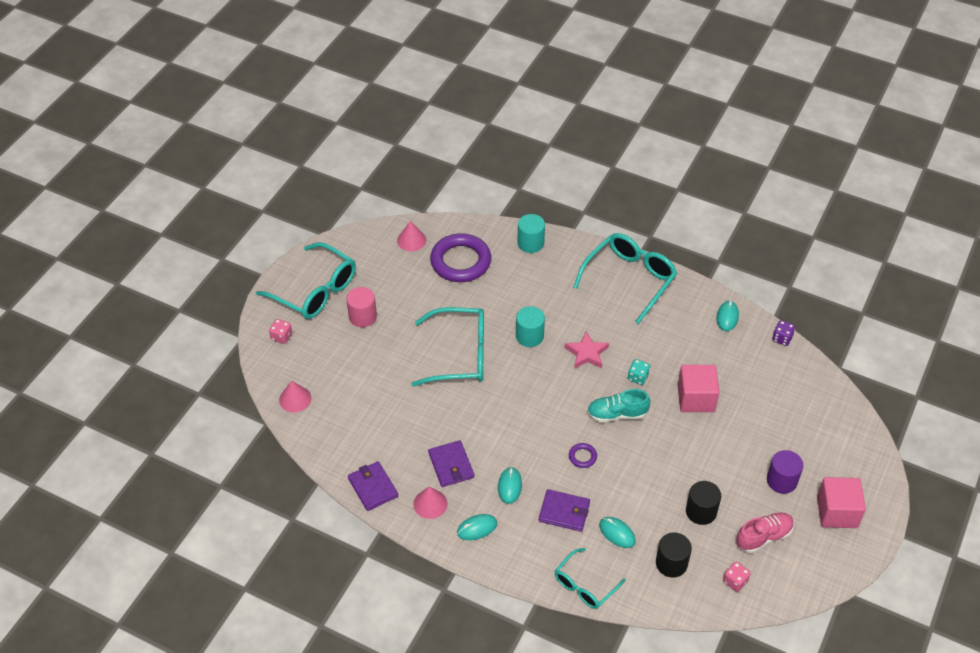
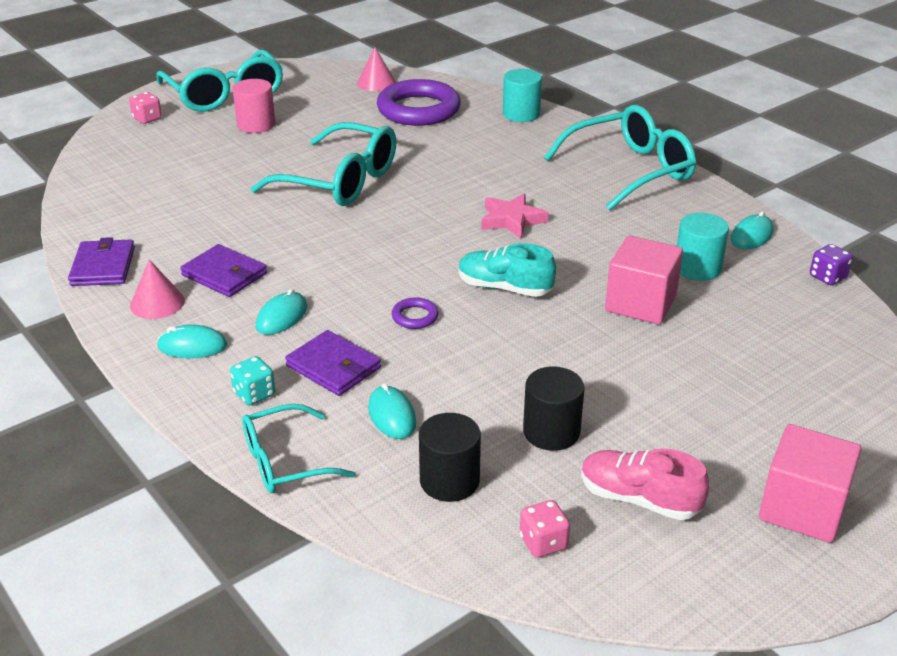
camera: 25 degrees right, 15 degrees down
pink cone [279,381,311,412] -> none
purple wallet [428,440,474,487] -> purple wallet turned 60 degrees counterclockwise [180,244,267,297]
turquoise cylinder [516,306,545,347] -> turquoise cylinder moved to [677,213,729,281]
turquoise dice [628,359,650,385] -> turquoise dice moved to [230,356,275,406]
pink shoe [736,512,794,553] -> pink shoe turned 150 degrees counterclockwise [581,448,709,520]
purple cylinder [767,450,803,494] -> none

